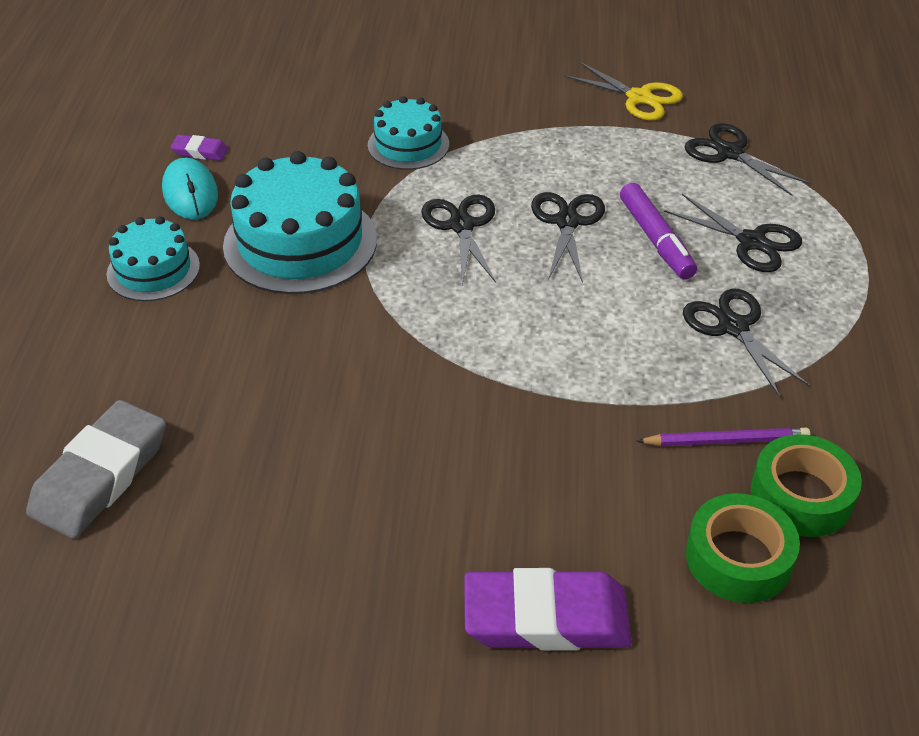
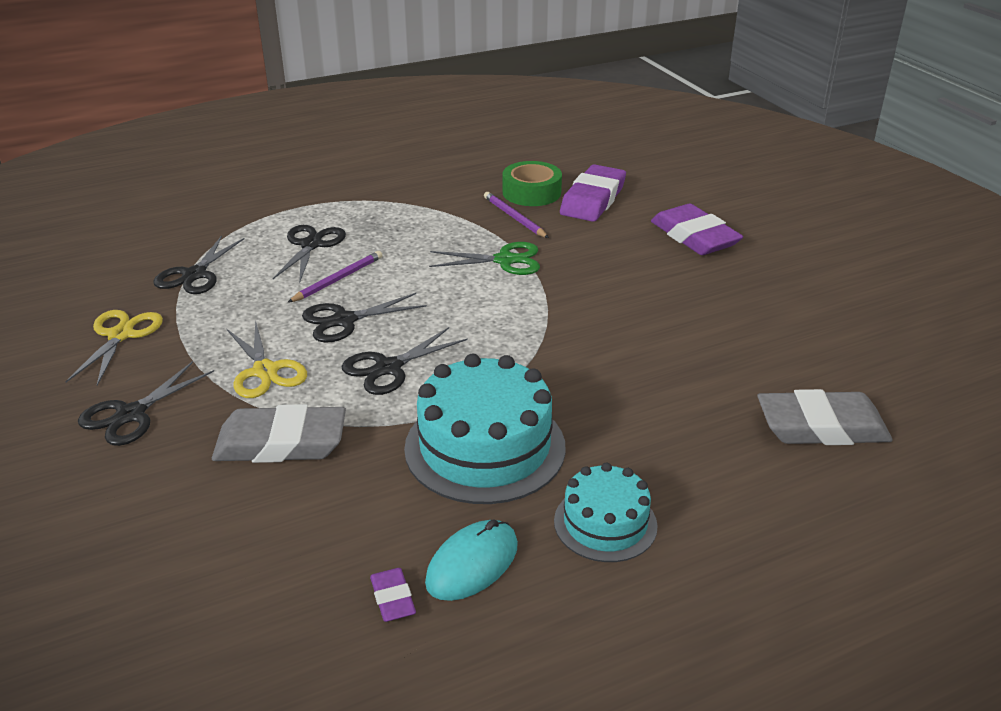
camera: 120 degrees left, 10 degrees down
turquoise cake [368,96,449,170] -> grey eraser [212,404,346,463]
purple marker [620,183,697,280] -> purple pencil [287,251,383,303]
black scissors [683,289,810,397] -> black scissors moved to [78,361,214,446]
green tape [686,493,800,603] -> purple eraser [560,164,626,222]
none -> yellow scissors [227,320,307,398]
none -> green scissors [429,242,540,275]

